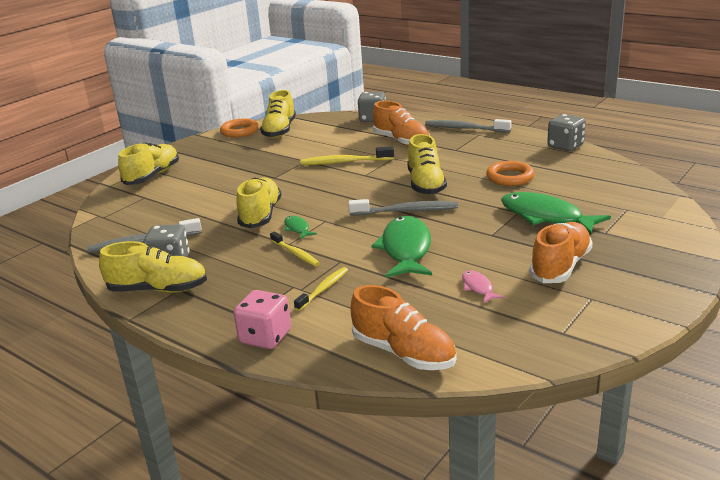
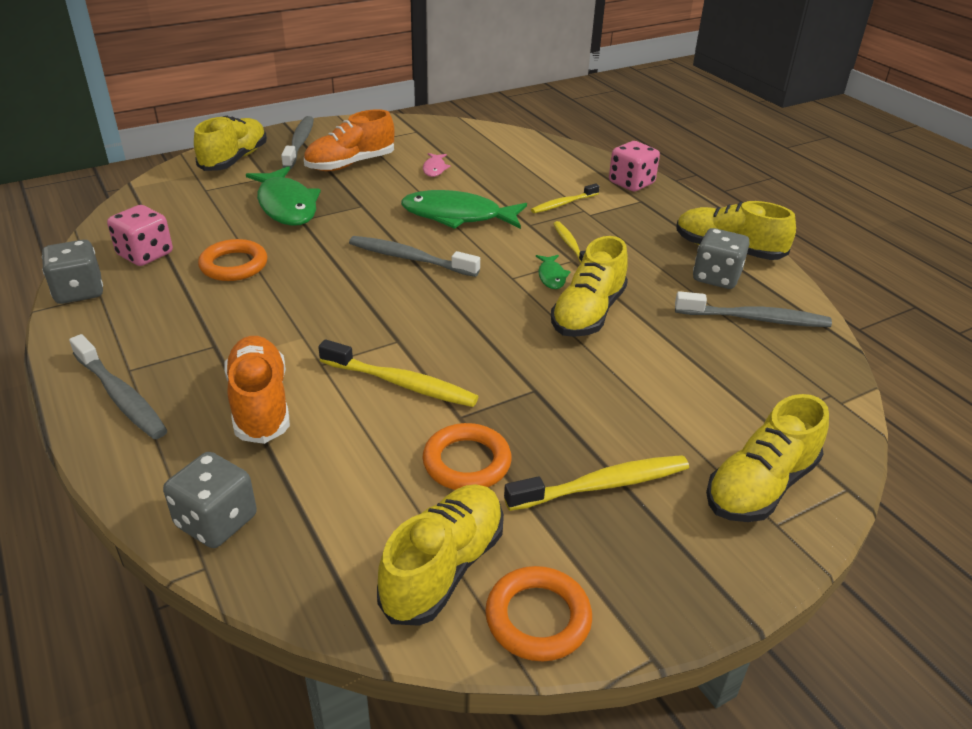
camera: 160 degrees left, 10 degrees up
orange shoe [351,285,456,370] -> none
green fish [371,216,432,277] -> green fish turned 75 degrees clockwise [401,190,527,229]
yellow shoe [407,134,447,195] -> yellow shoe moved to [194,116,267,171]
none -> pink dice [107,205,173,266]
none -> grey toothbrush [281,116,314,169]
none -> orange ring [423,423,512,490]
none -> yellow toothbrush [504,455,689,511]

